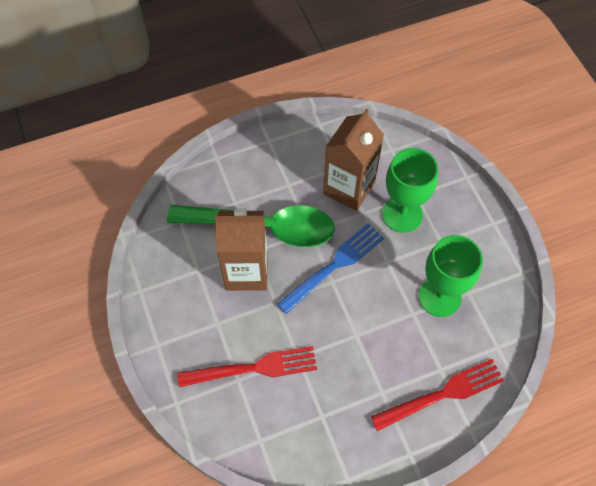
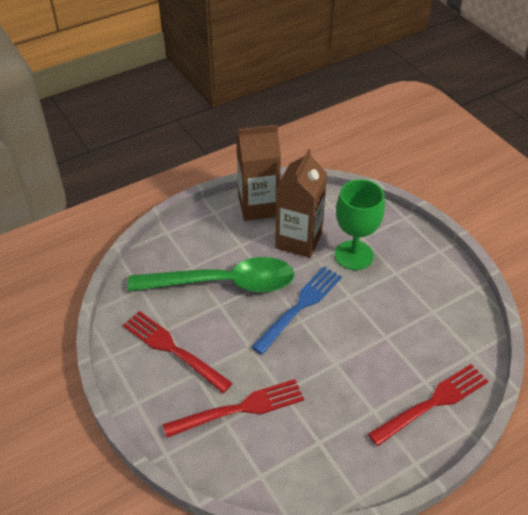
camera: 10 degrees left, 15 degrees down
brown carton [215,209,268,291] -> brown carton moved to [236,125,281,221]
green goblet [418,235,483,317] -> none
none -> red fork [123,311,233,393]

